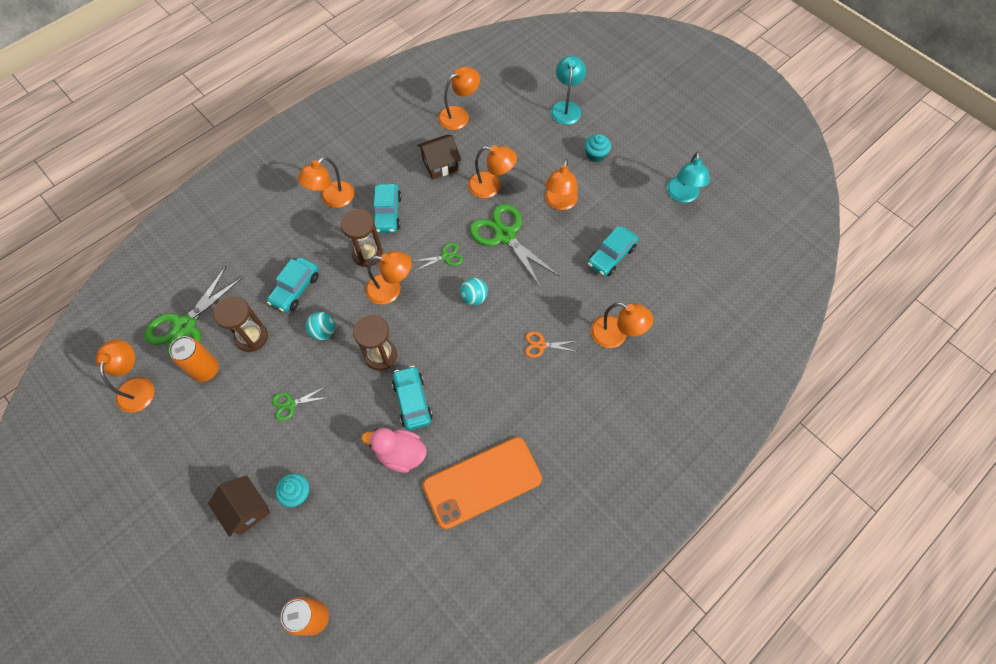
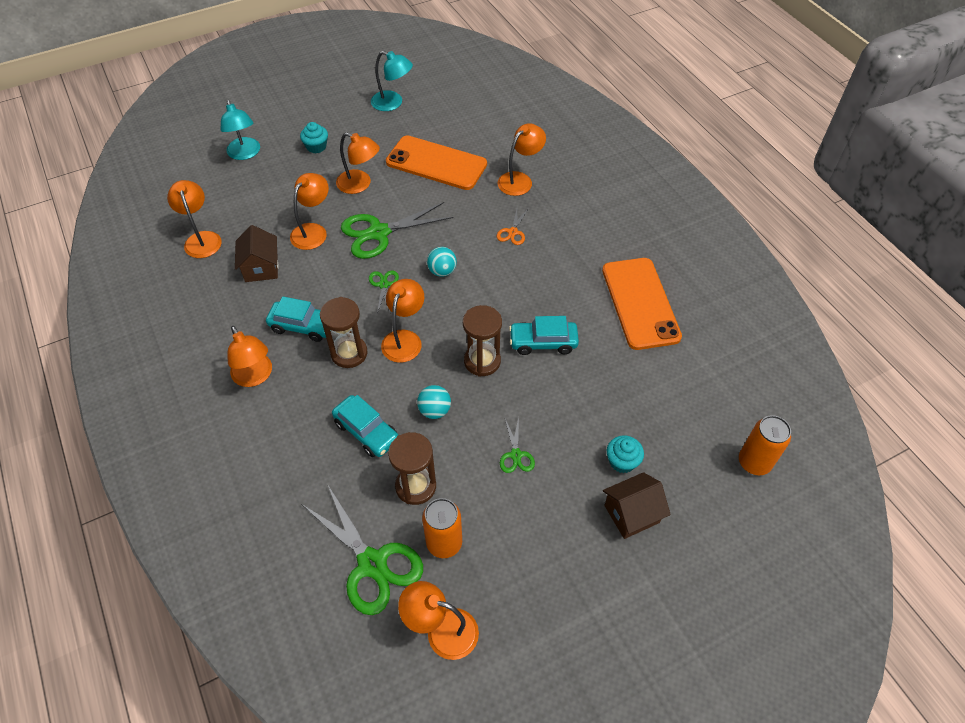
camera: 75 degrees left, 10 degrees down
pink duck [362,428,427,473] -> none
turquoise lamp [551,56,586,125] -> turquoise lamp turned 135 degrees counterclockwise [221,100,260,160]
turquoise car [588,226,638,276] -> orange phone [386,135,487,190]

